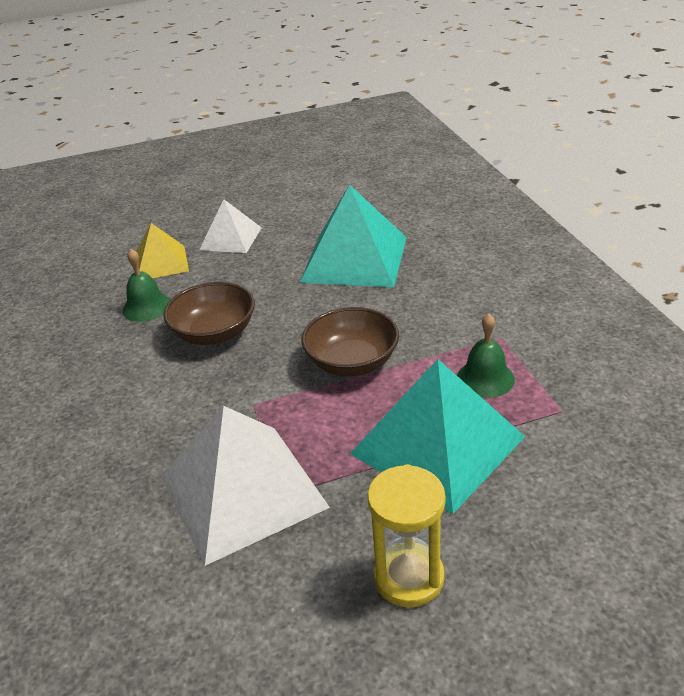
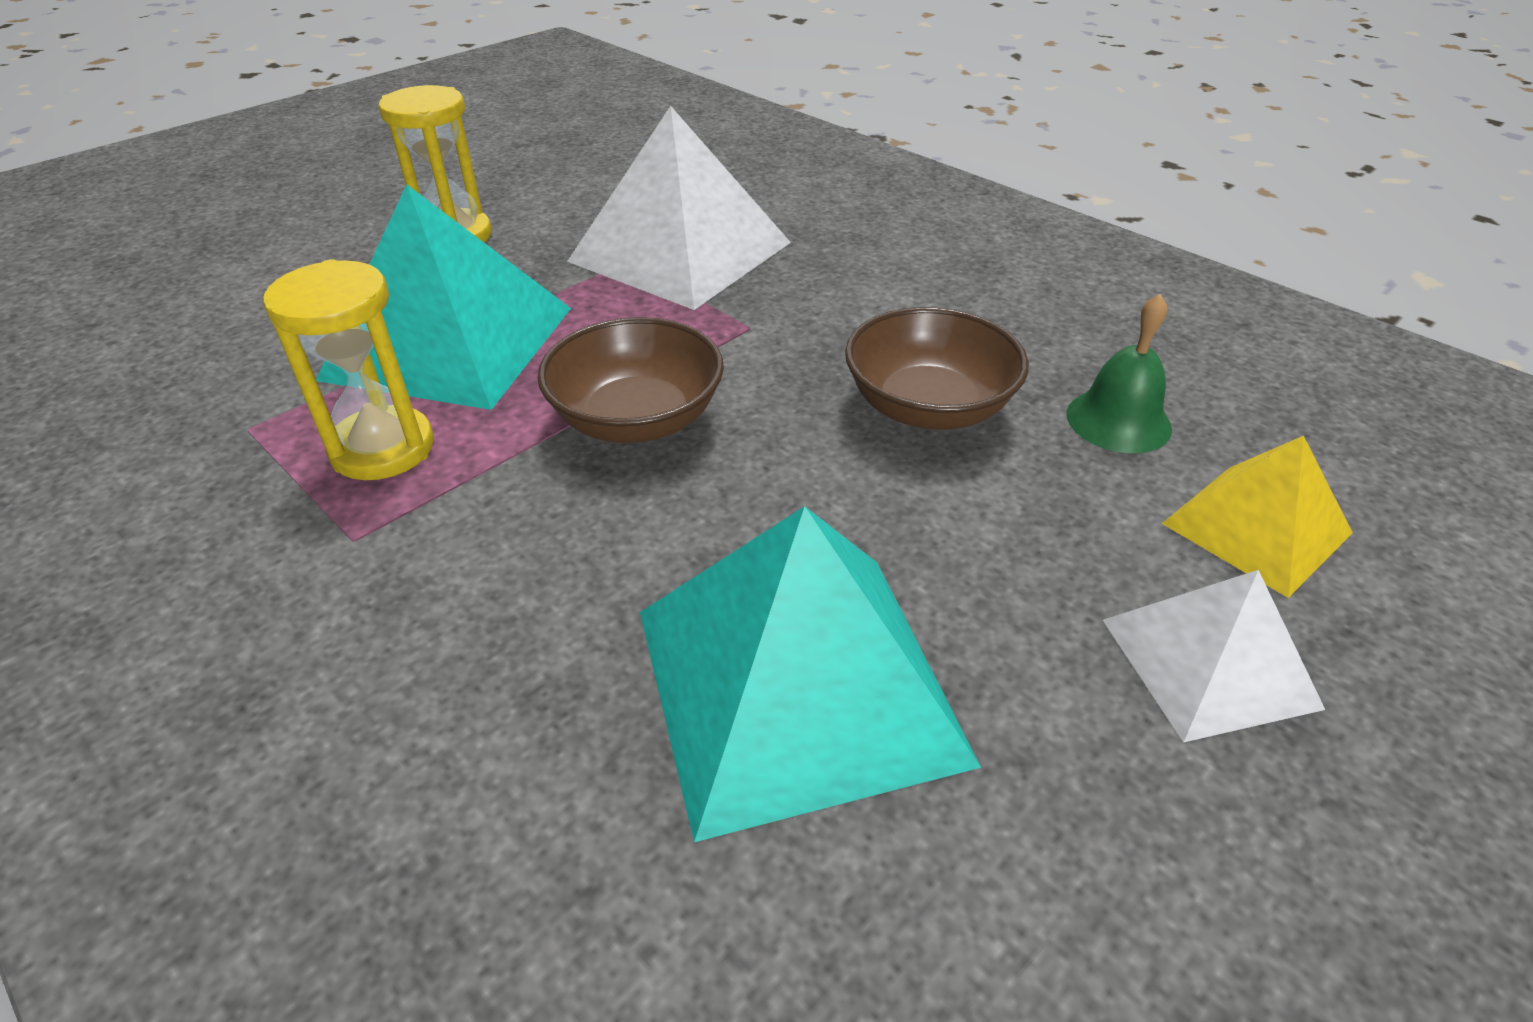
camera: 150 degrees right, 5 degrees up
green bell [457,314,515,398] -> yellow hourglass [263,259,434,480]

